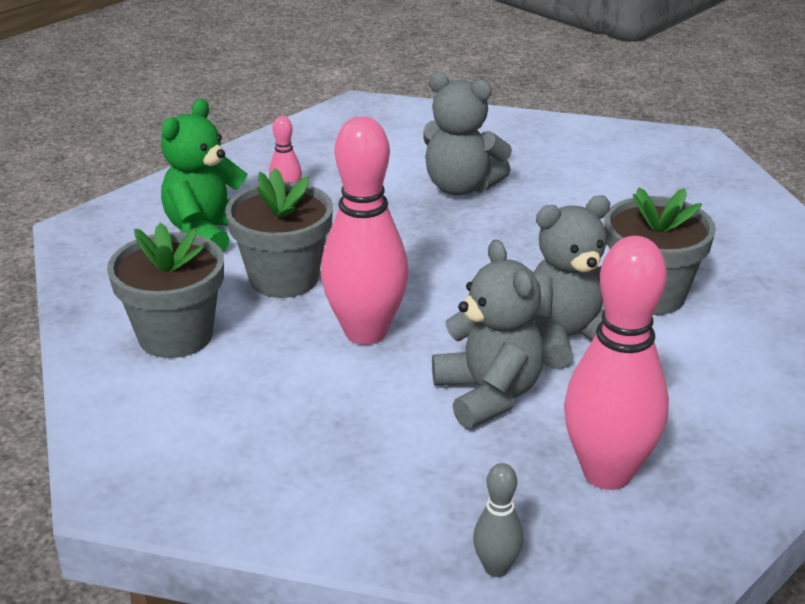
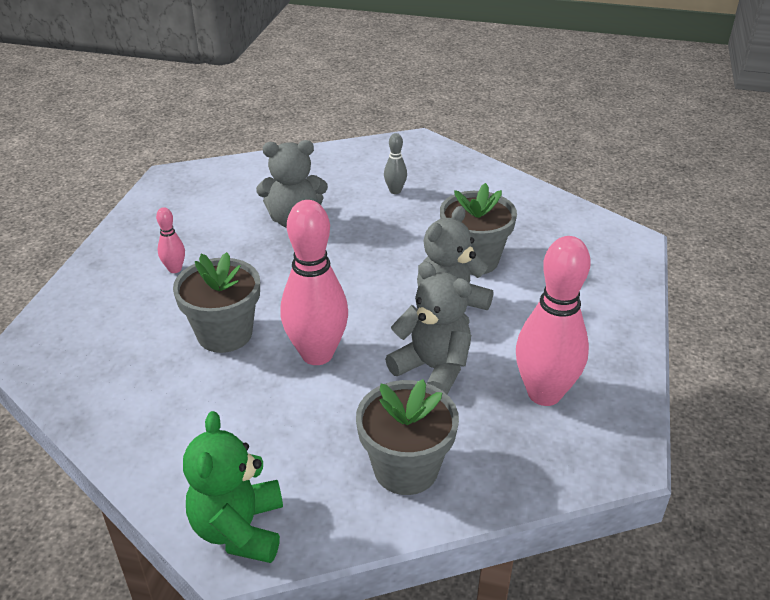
camera: 30 degrees left, 5 degrees up
grey flower pot [107,223,224,358] -> grey flower pot moved to [356,379,459,495]
green teddy bear [161,99,247,253] -> green teddy bear moved to [183,411,283,563]
grey bowling pin [473,463,523,577] -> grey bowling pin moved to [384,133,407,194]

